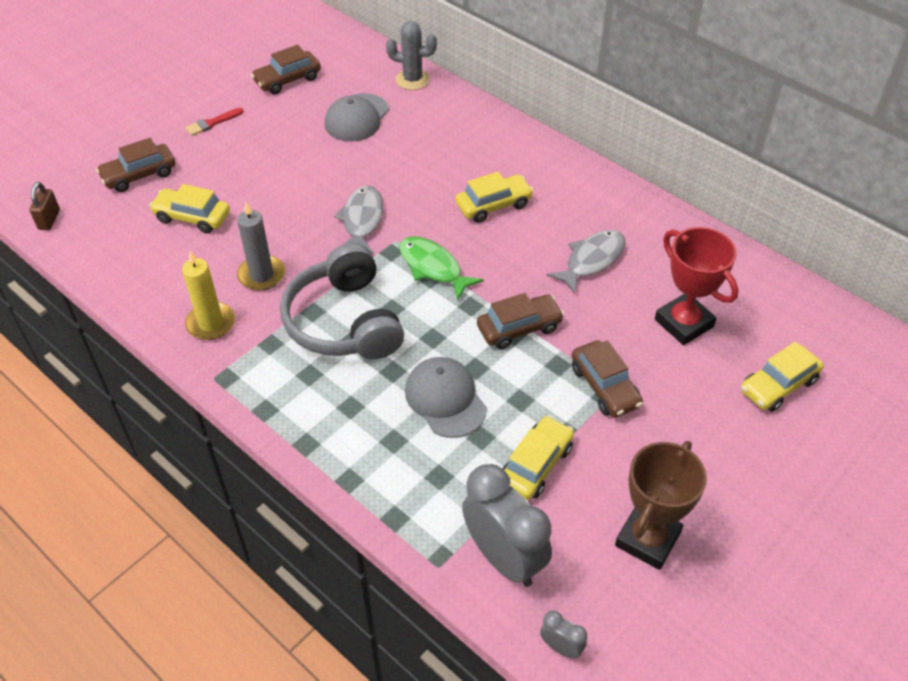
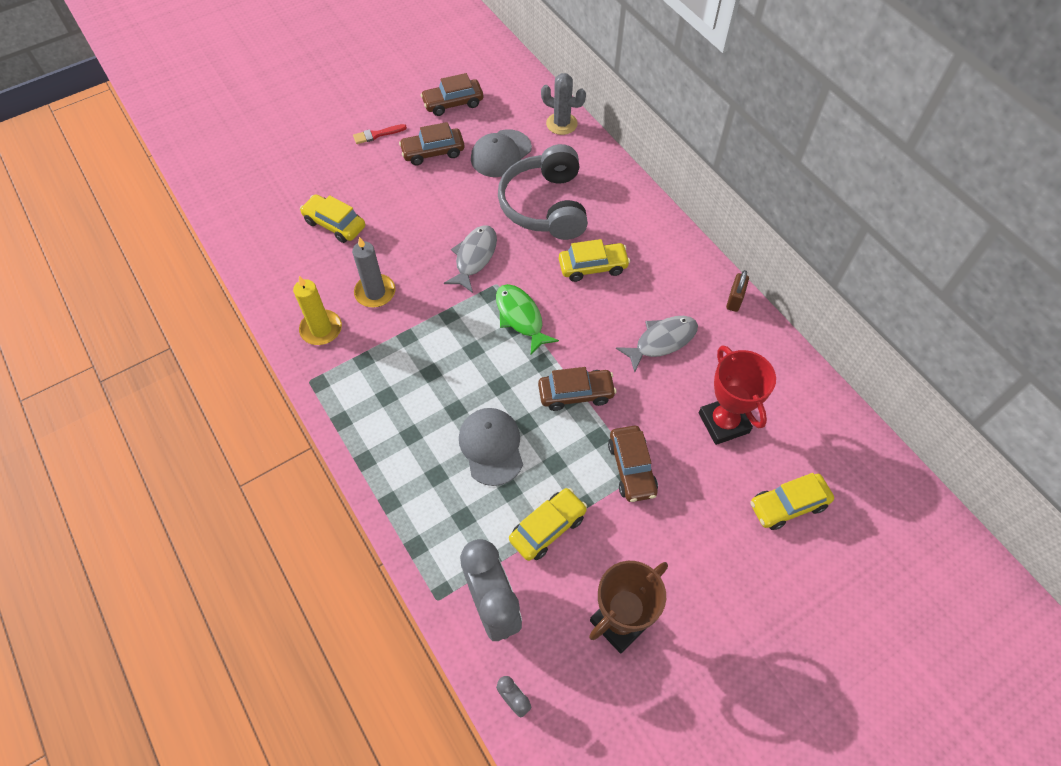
camera: 15 degrees right, 10 degrees up
brown padlock [29,182,60,230] -> brown padlock moved to [726,270,749,312]
brown car [96,138,175,192] -> brown car moved to [399,122,464,165]
grey headphones [280,243,404,359] -> grey headphones moved to [498,144,588,240]

